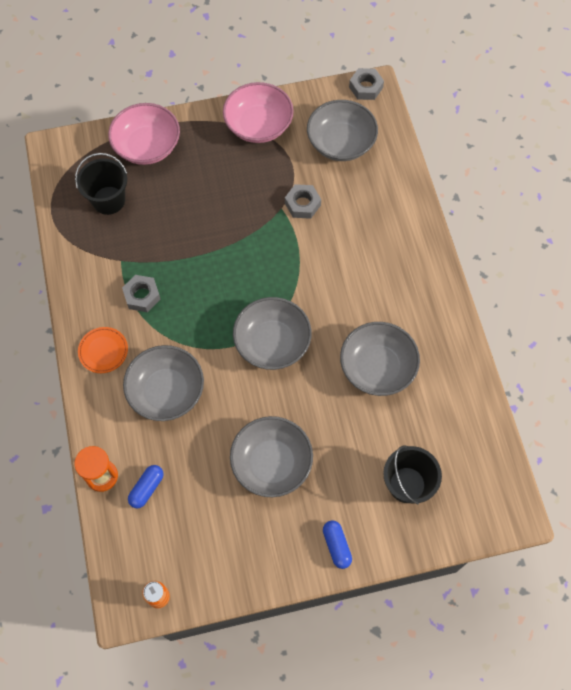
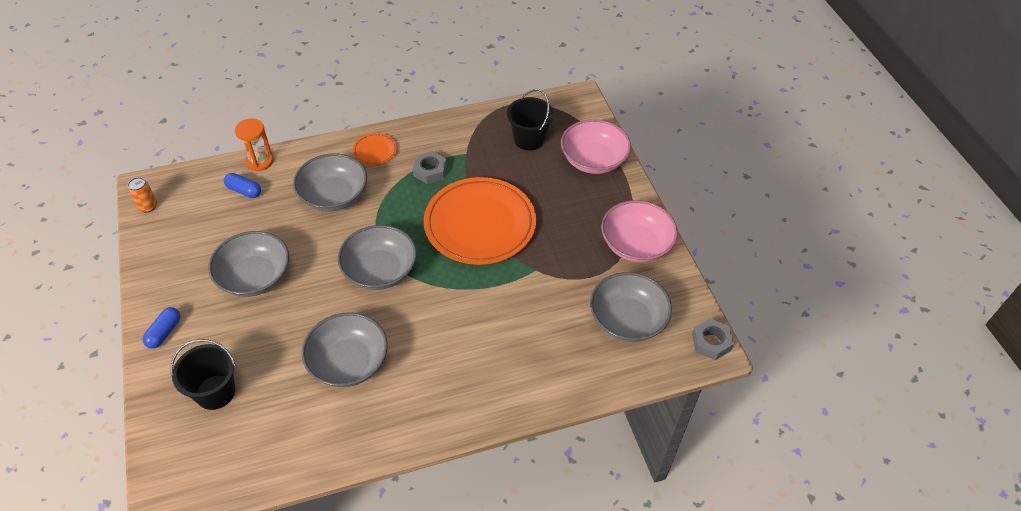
camera: 85 degrees right, 15 degrees down
grey nut [285,184,321,219] -> none
blue capsule [323,520,352,569] -> blue capsule turned 45 degrees counterclockwise [142,307,181,348]
none -> orange plate [424,177,536,265]

